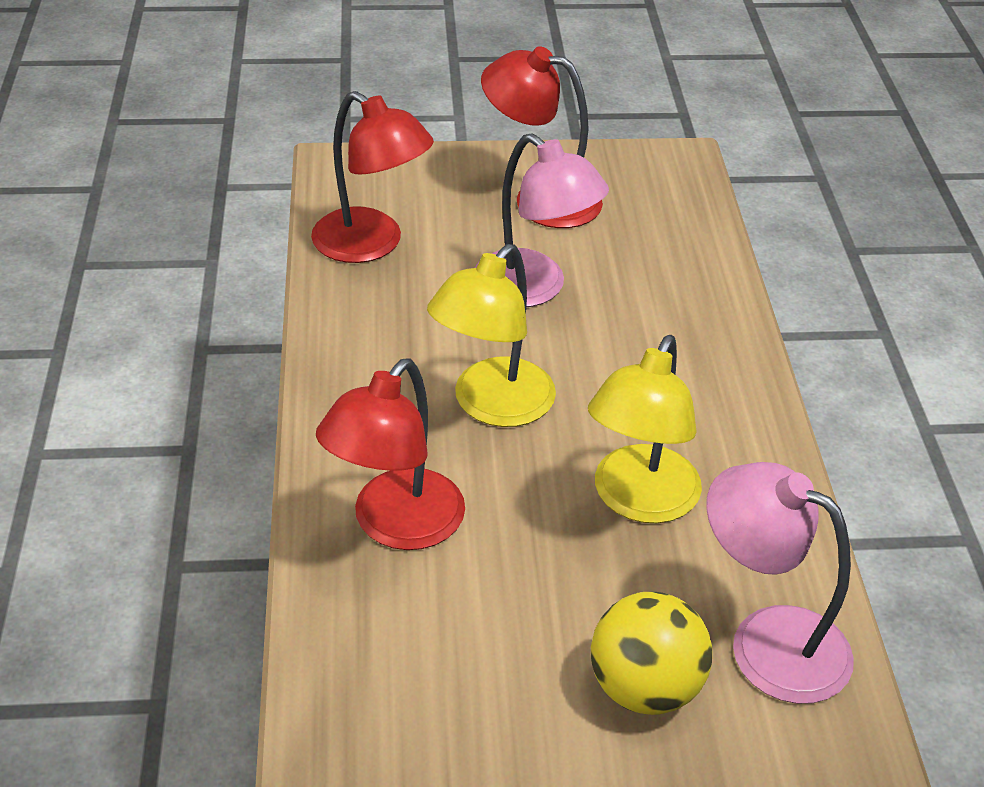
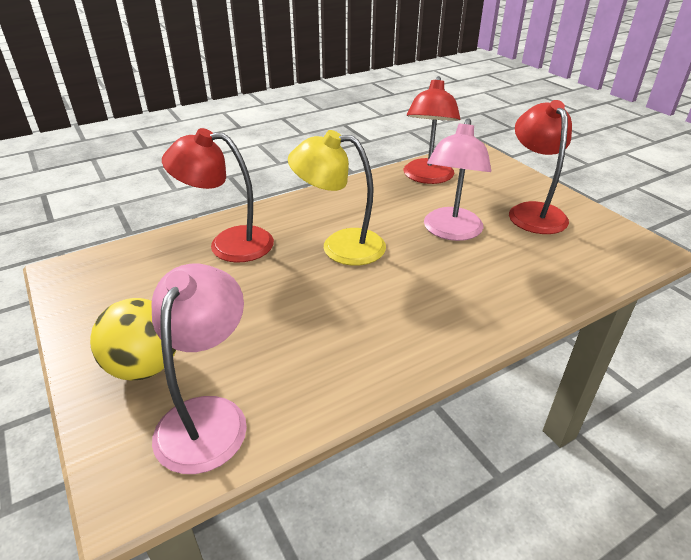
camera: 65 degrees right, 5 degrees down
yellow lamp [588,335,702,523] -> none

